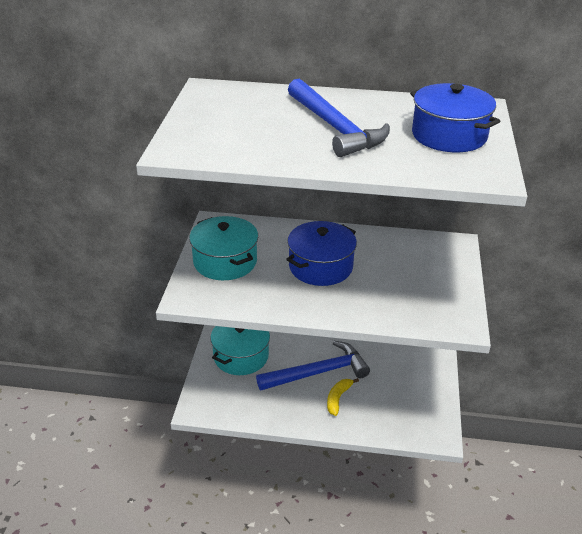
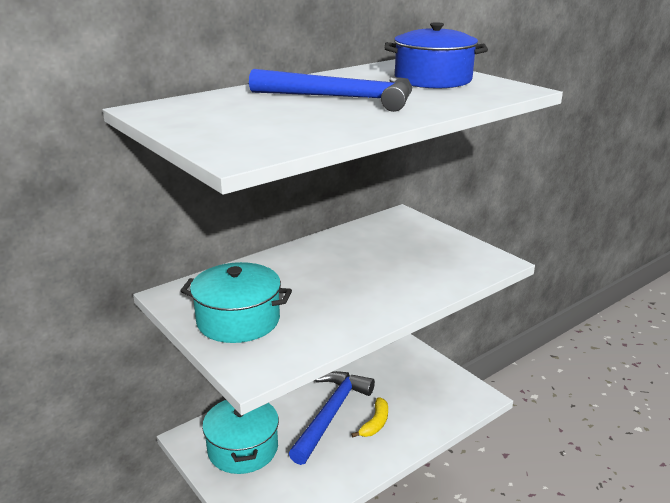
camera: 45 degrees left, 10 degrees down
blue pot [286,221,357,286] -> none
yellow banana [327,378,359,416] -> yellow banana turned 135 degrees counterclockwise [351,397,388,437]

